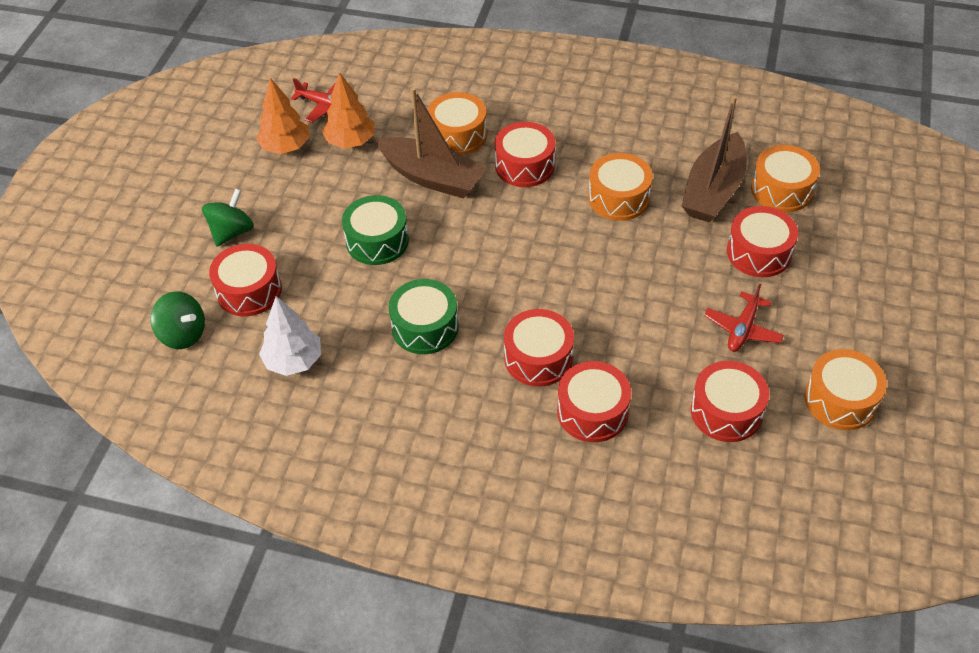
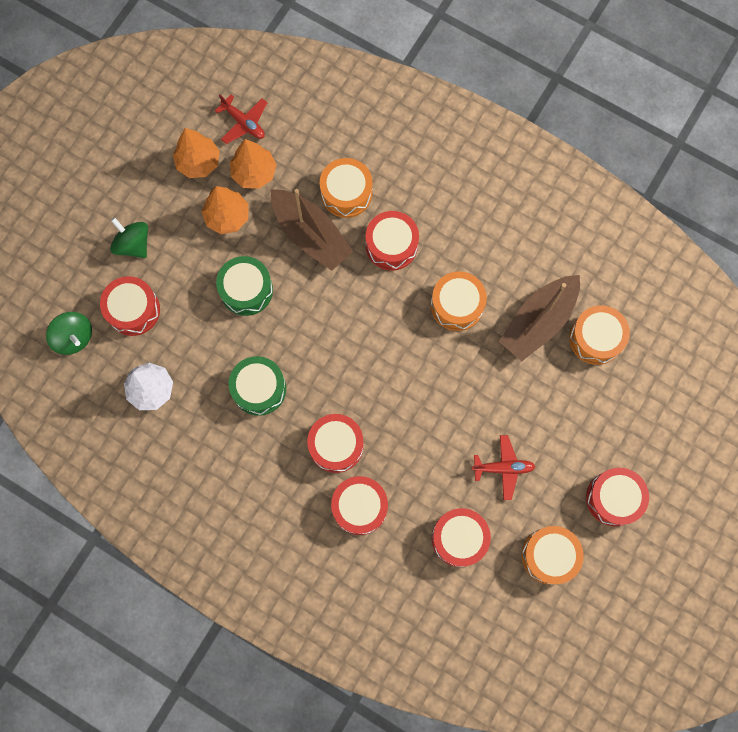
camera: 15 degrees right, 25 degrees up
green spinning top [202,188,254,246] -> green spinning top turned 90 degrees counterclockwise [110,217,148,258]
red plane [704,284,784,352] -> red plane turned 135 degrees counterclockwise [472,435,536,500]
red drum [727,206,798,277] -> red drum moved to [586,468,649,526]
none -> orange tree [202,186,249,234]

